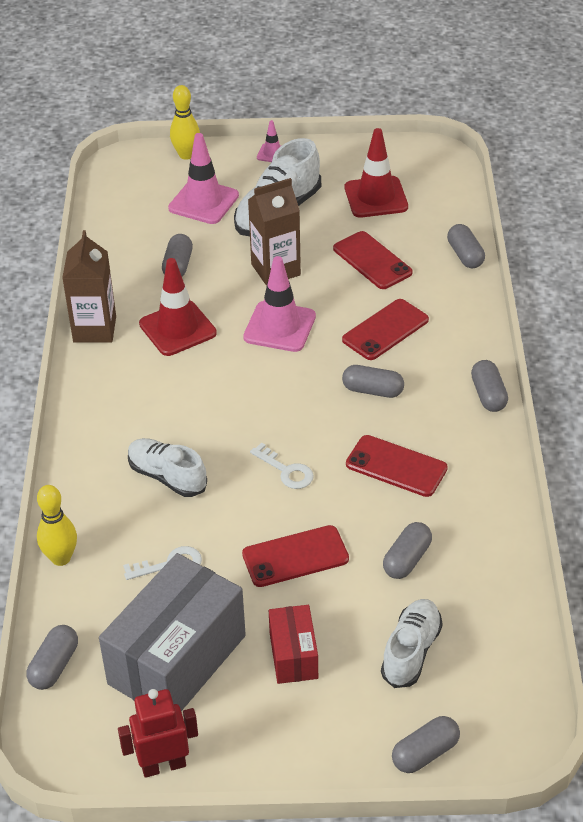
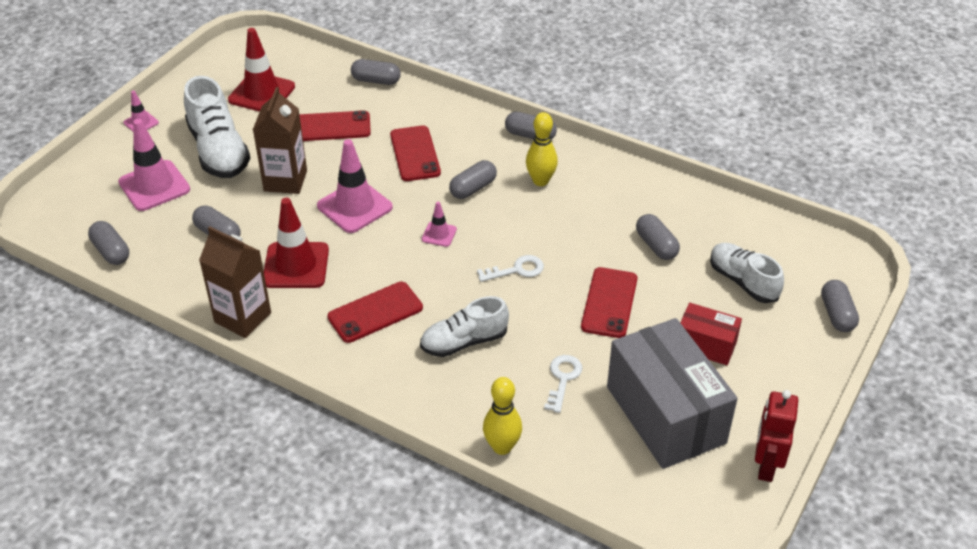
camera: 60 degrees left, 0 degrees up
grey capsule [27,625,78,690] -> grey capsule moved to [88,221,129,265]
yellow bowling pin [170,85,200,160] -> yellow bowling pin moved to [526,112,558,186]
red phone [346,435,448,497] -> red phone moved to [328,282,423,343]
none -> pink traffic cone [422,202,457,247]

